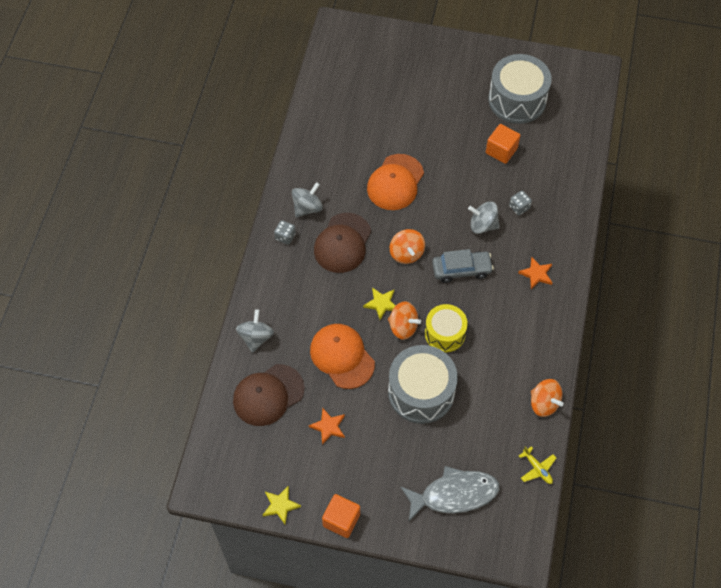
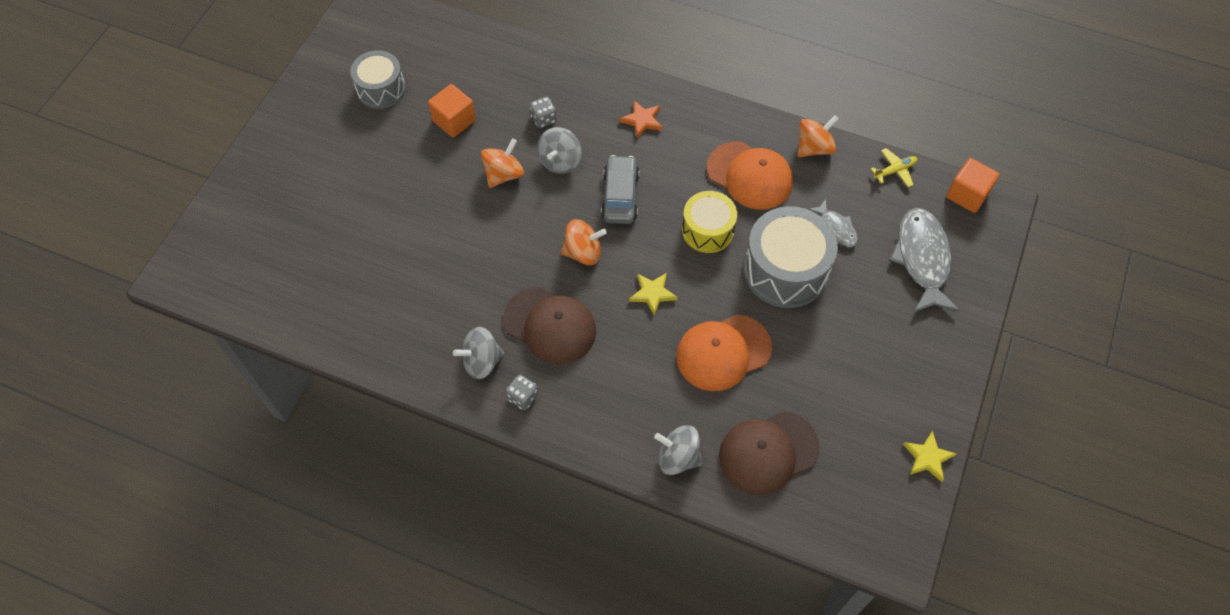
camera: 80 degrees left, 0 degrees up
brown cap [233,364,305,426] -> brown cap turned 90 degrees clockwise [719,411,820,495]
grey spinning top [292,182,323,217] -> grey spinning top turned 75 degrees counterclockwise [453,327,504,379]
orange star [309,409,345,445] -> none
orange cube [322,494,360,538] -> orange cube moved to [946,158,999,213]
orange cap [367,154,424,210] -> orange cap moved to [707,141,793,210]
orange spinning top [388,301,421,340] -> orange spinning top moved to [481,138,524,188]
grey drum [488,54,552,124] -> grey drum [350,50,406,109], size x0.63
none -> grey fish [808,199,858,247]

